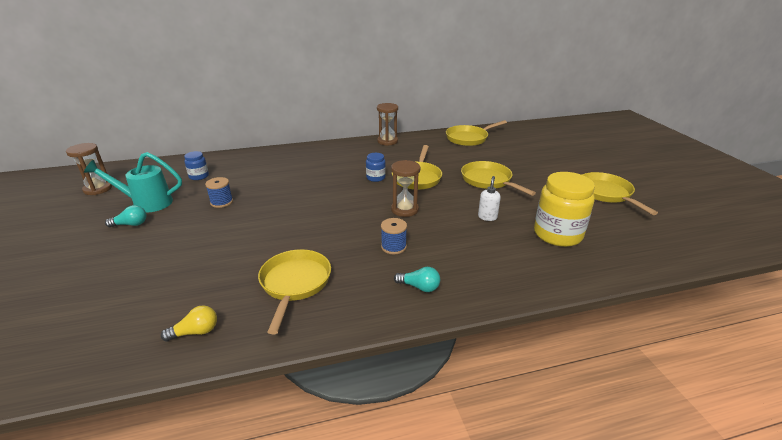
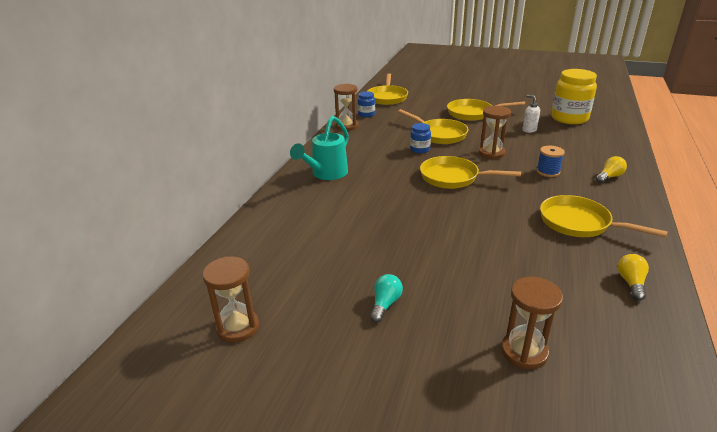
camera: 55 degrees left, 0 degrees up
turquoise watering can [84,152,182,213] -> turquoise watering can moved to [290,116,349,180]
blue jar [184,151,209,180] -> blue jar moved to [358,91,375,117]
blue spool [205,177,233,208] -> none
turquoise light bulb [394,267,440,292] -> yellow light bulb [596,156,627,183]
yellow pan [582,172,658,215] -> yellow pan moved to [420,156,521,189]
none -> brown hourglass [501,277,563,369]

